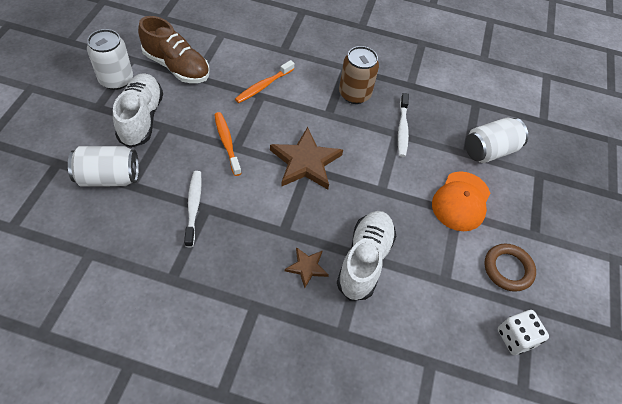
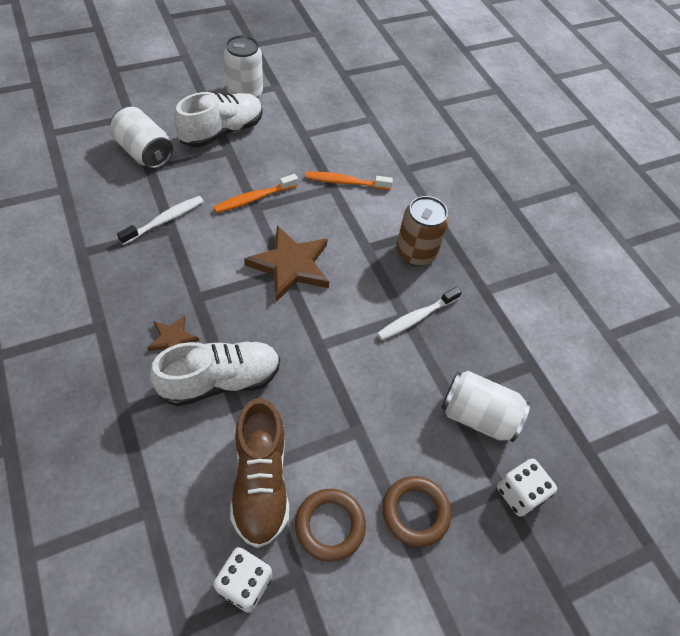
camera: 50 degrees right, 0 degrees up
brown shoe [138,16,210,83] -> brown shoe moved to [230,398,289,548]
orange toothbrush [214,112,241,176] -> orange toothbrush turned 150 degrees counterclockwise [214,174,298,213]
orange cap [432,171,490,231] -> none
none -> brown ring [382,476,451,547]
none -> white dice [497,458,557,517]

